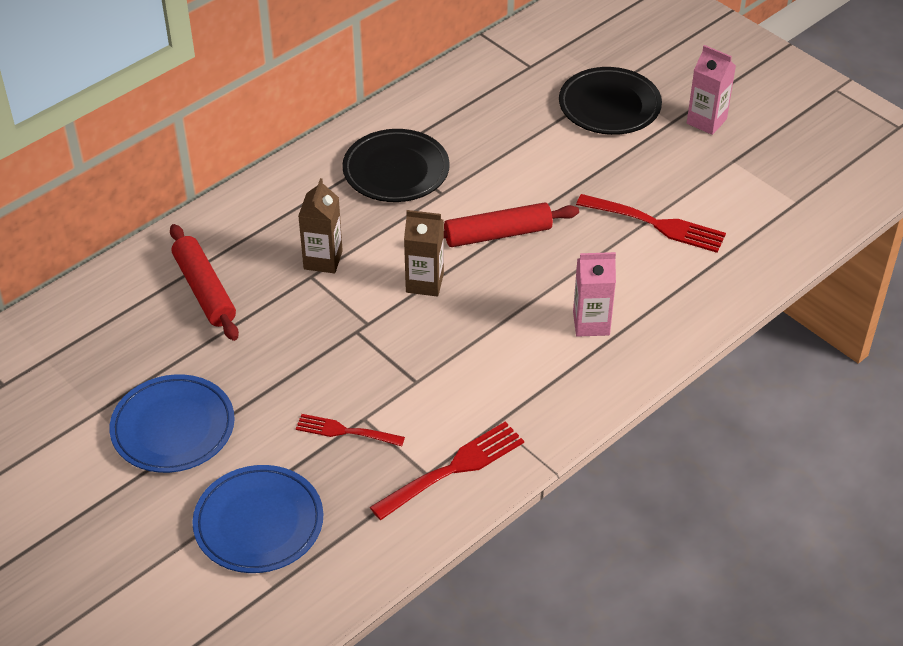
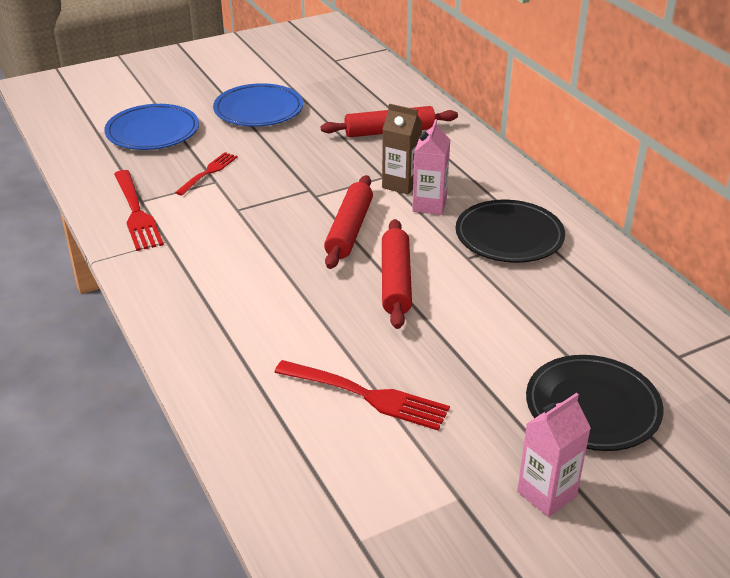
camera: 105 degrees right, 10 degrees down
brown carton [404,210,444,297] -> red rolling pin [324,175,373,269]
pink carton [573,252,616,337] -> pink carton moved to [412,119,450,215]
red fork [576,194,726,253] -> red fork turned 105 degrees counterclockwise [274,360,450,430]

